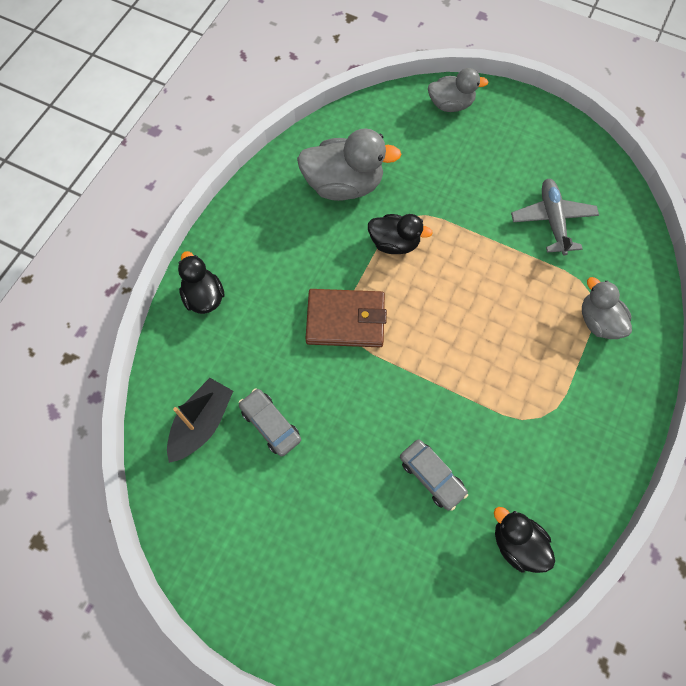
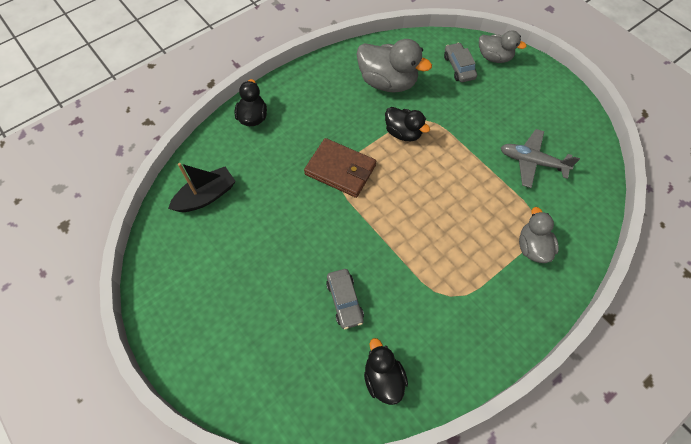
camera: 25 degrees right, 5 degrees down
grey car [239,388,301,457] -> grey car moved to [444,43,477,82]
grey plane [511,179,599,255] -> grey plane turned 90 degrees counterclockwise [501,129,580,188]

